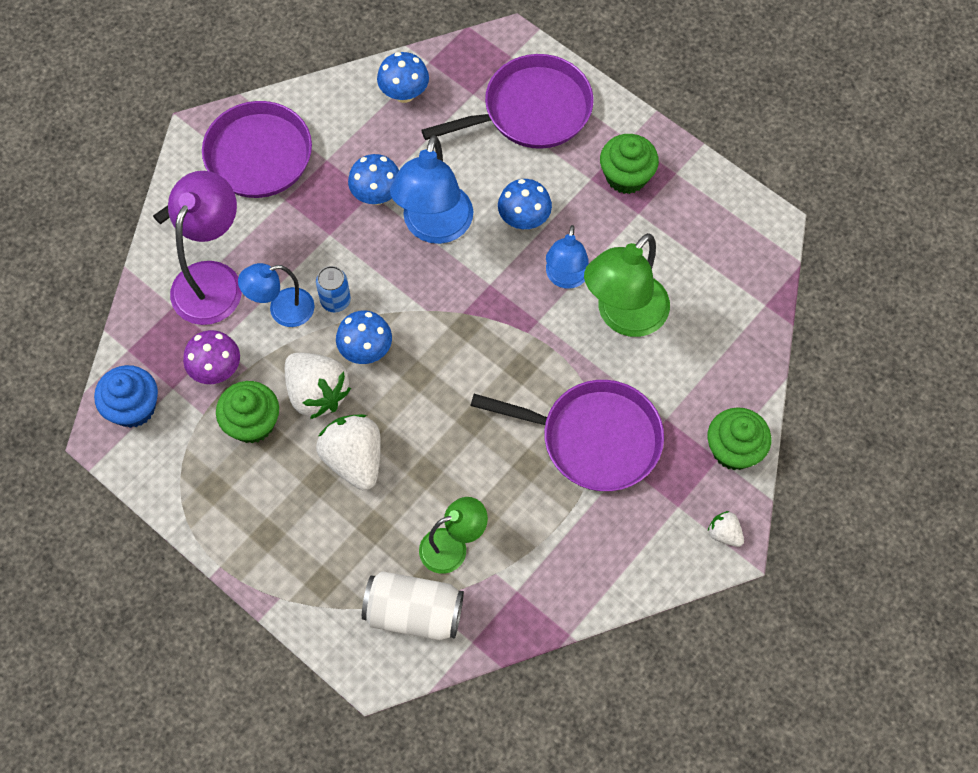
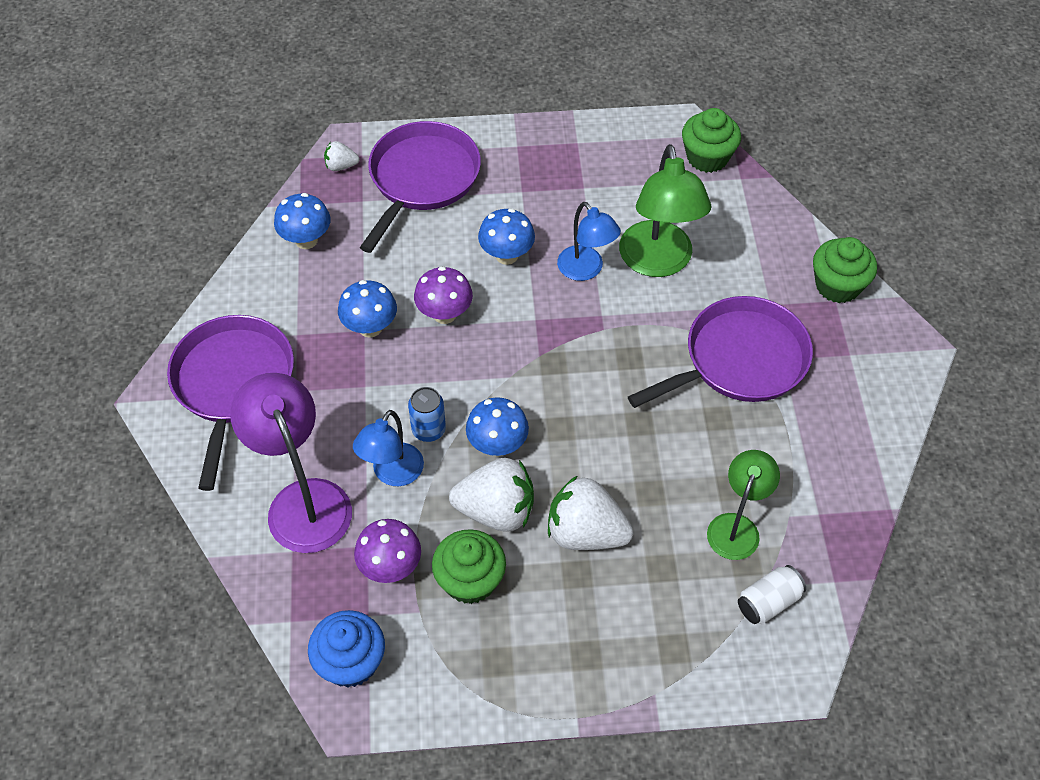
camera: 45 degrees left, 10 degrees down
white can [362,571,464,640] -> white can [738,565,806,624], size x0.60
blue lamp [390,135,473,244] -> purple mushroom [414,266,473,324]
green cupcake [600,134,659,194] -> green cupcake moved to [682,108,741,173]
white strawberry [708,511,744,547] -> white strawberry moved to [324,141,359,171]

